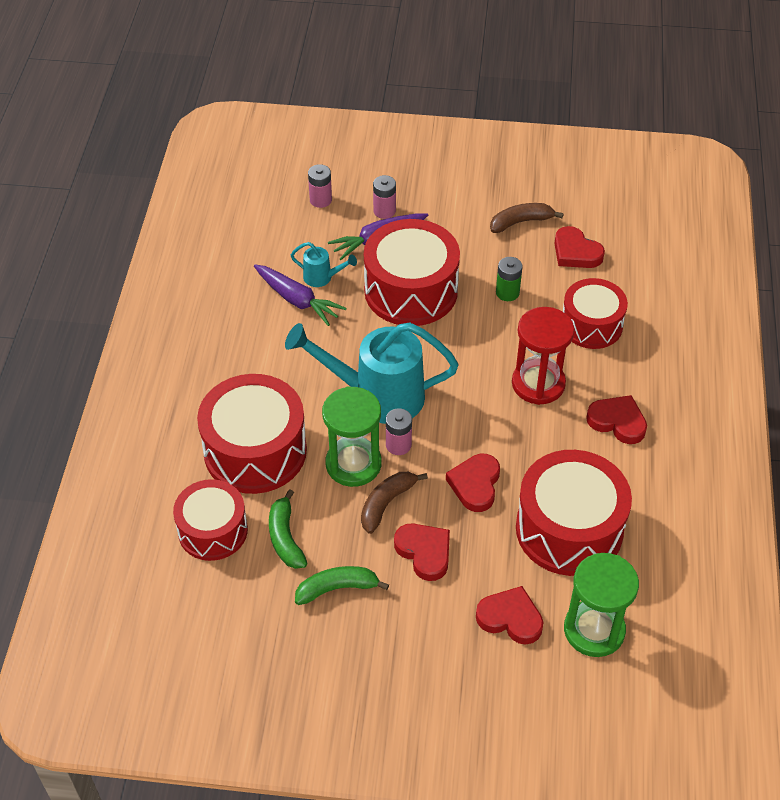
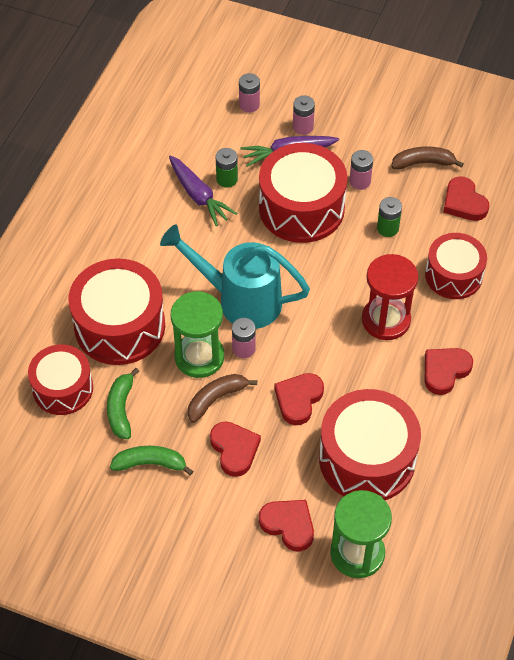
camera: 15 degrees right, 5 degrees up
turquoise watering can [291,242,357,287] -> green battery [215,148,238,188]
red heart [586,395,647,444] -> red heart turned 90 degrees counterclockwise [425,348,473,395]
none -> pink battery [349,150,373,190]

